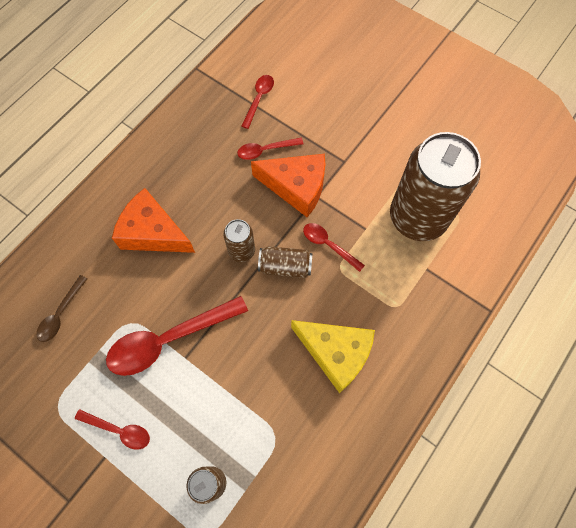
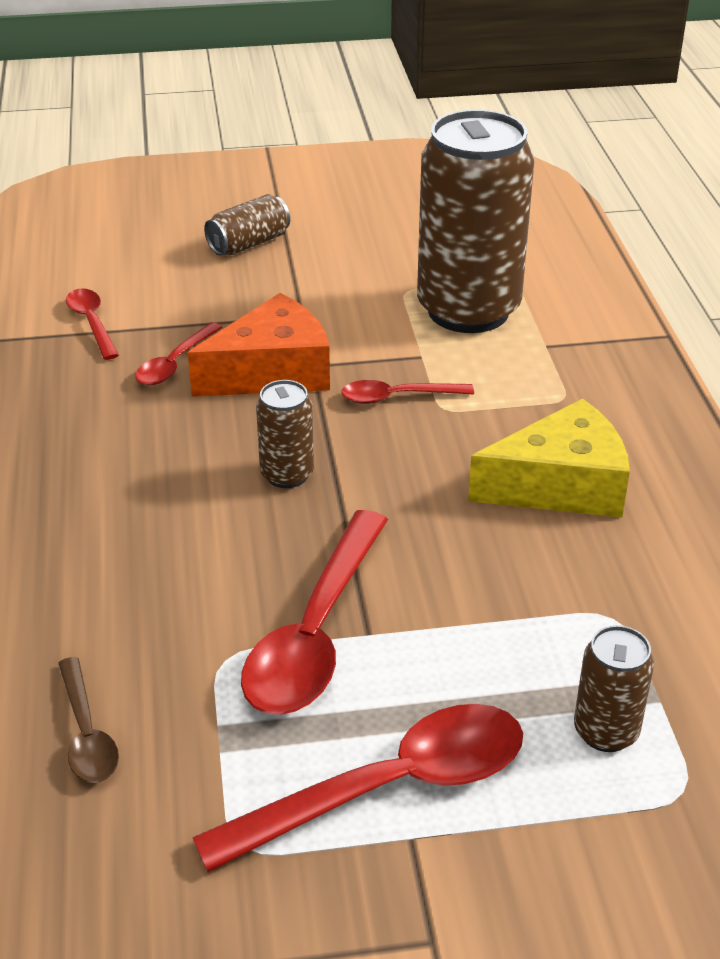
camera: 45 degrees left, 30 degrees down
red spoon [75,409,150,450] -> red spoon [192,704,523,872], size x1.91
orange cheese [112,188,195,253] -> none
brown can [258,246,313,278] -> brown can moved to [204,194,290,256]

